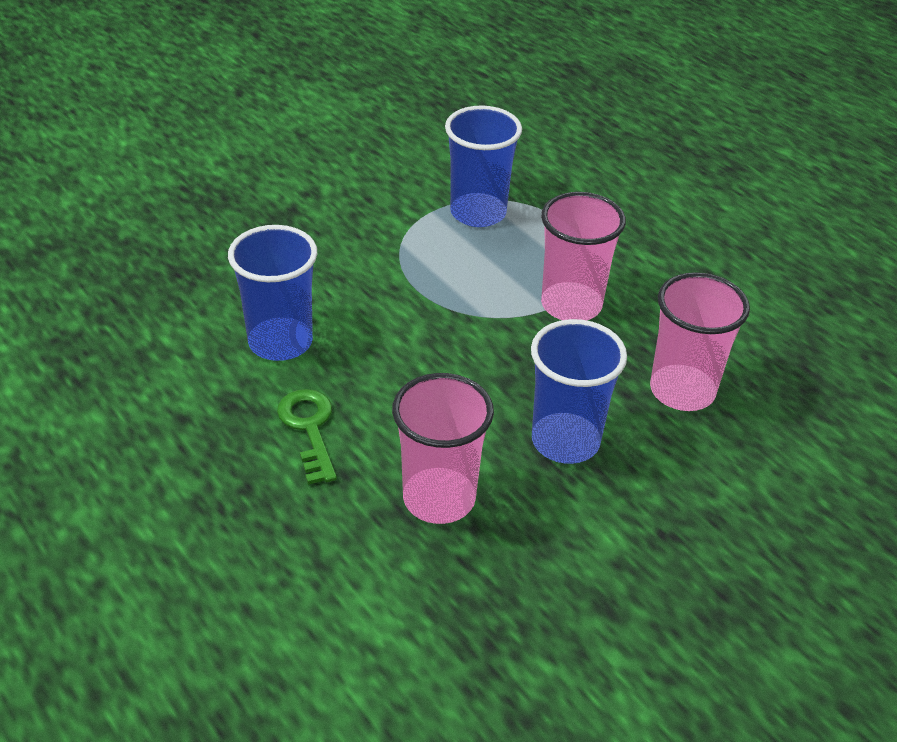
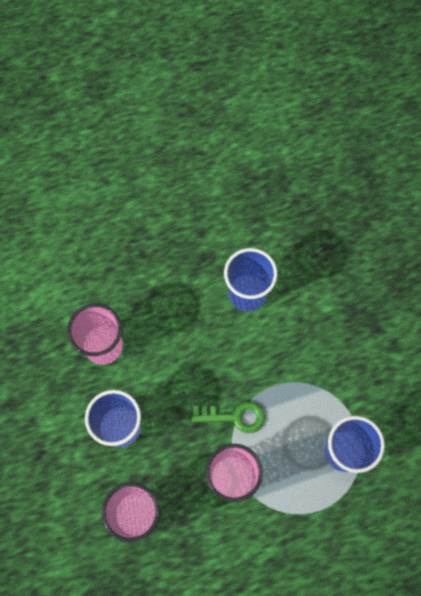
camera: 110 degrees right, 30 degrees up
green key [277,389,337,485] -> green key moved to [192,401,265,433]

